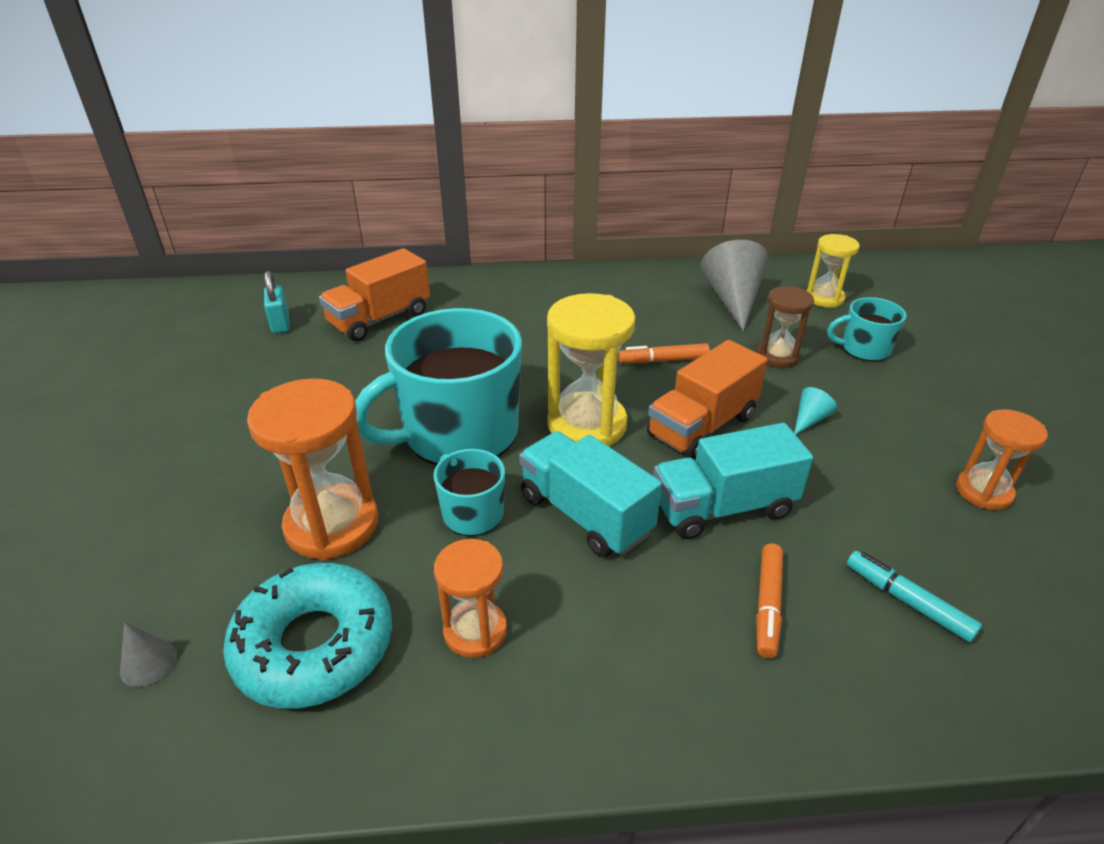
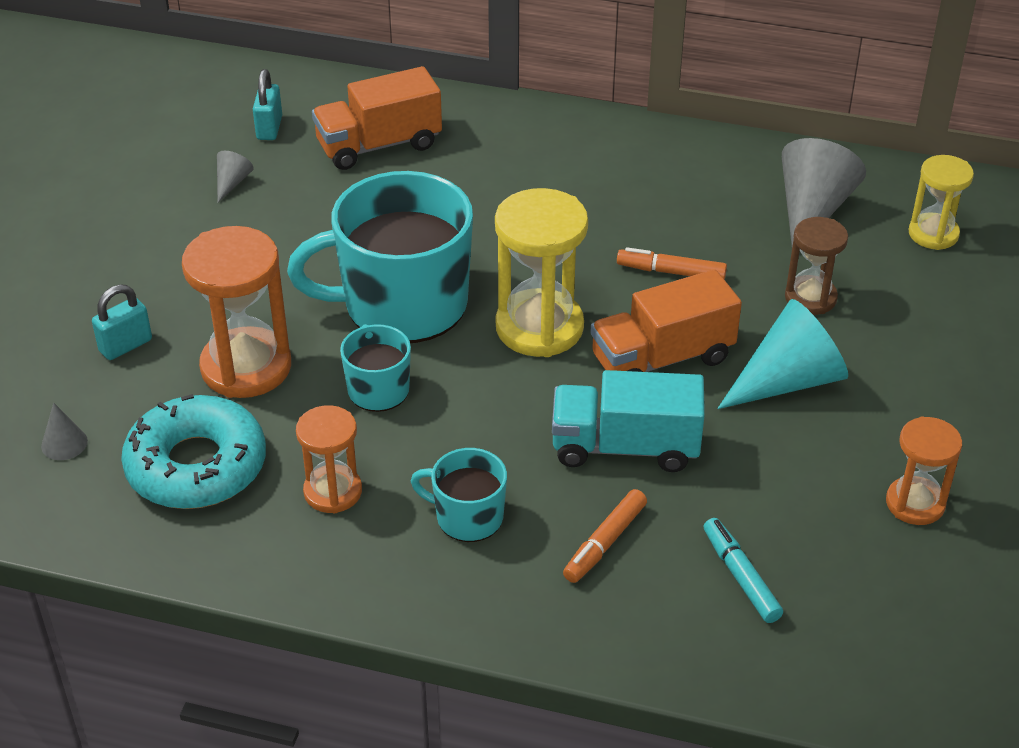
camera: 20 degrees right, 5 degrees up
turquoise truck [519,431,662,558] -> none
turquoise cone [794,387,837,435] -> turquoise cone [717,299,848,409], size x2.18
turquoise mug [827,297,907,362] -> turquoise mug moved to [411,448,507,542]
none -> turquoise padlock [92,284,152,360]
none -> grey cone [217,151,254,203]

